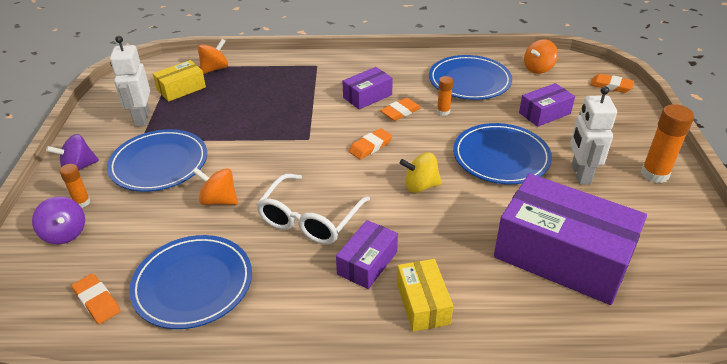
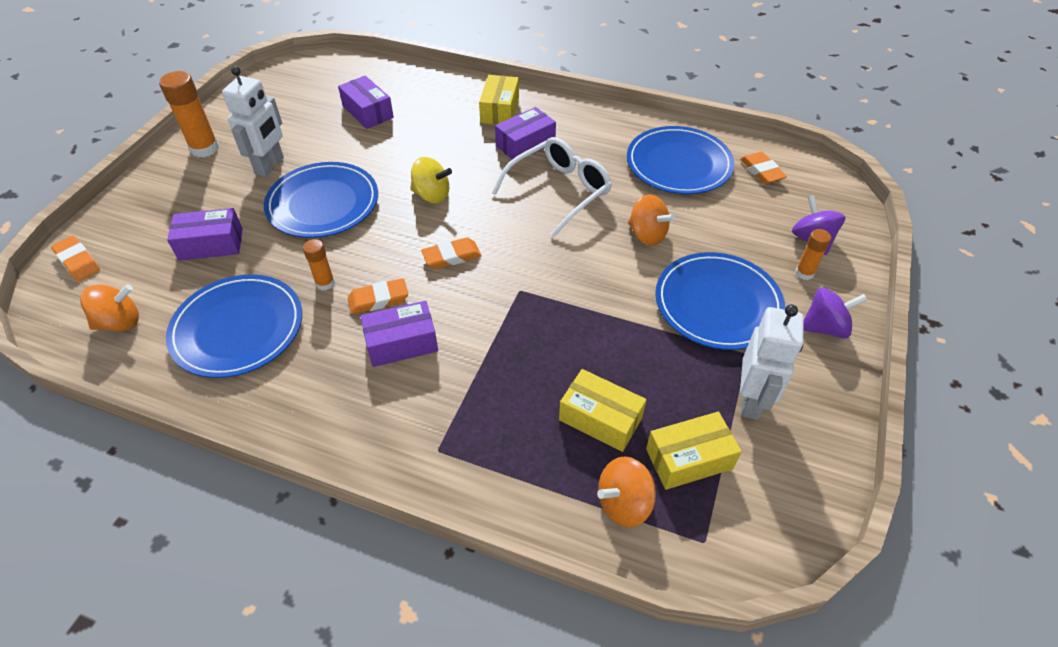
camera: 160 degrees left, 10 degrees up
purple box [494,173,647,305] -> purple box [338,76,394,129], size x0.48
none -> yellow box [559,369,647,452]

